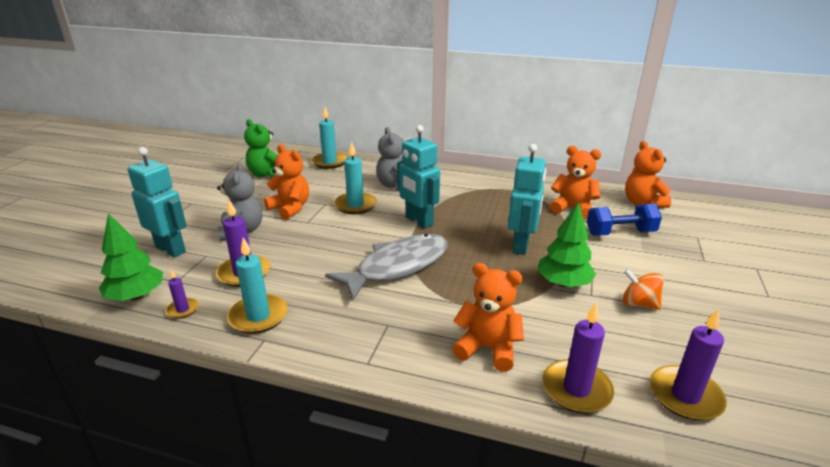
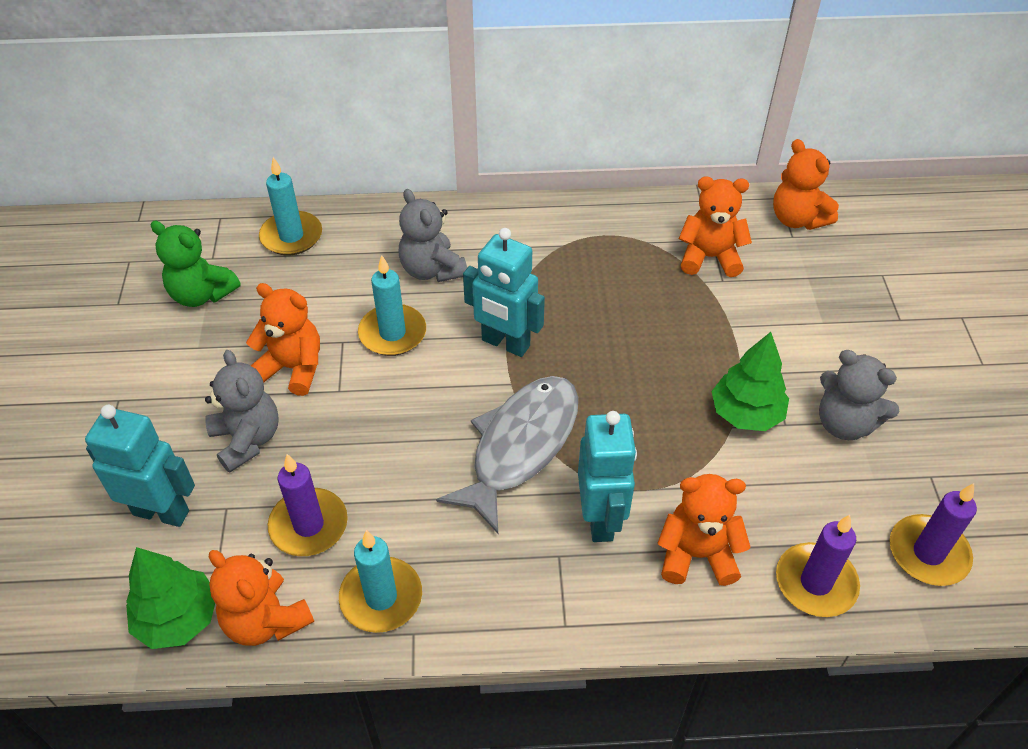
camera: 20 degrees left, 20 degrees up
purple candle [166,269,199,319] -> orange teddy bear [209,550,314,646]
turquoise robot [508,144,546,255] -> turquoise robot moved to [578,411,637,542]
blue dumbbell [587,204,662,236] -> none
orange spinning top [623,269,664,310] -> grey teddy bear [819,350,899,440]

